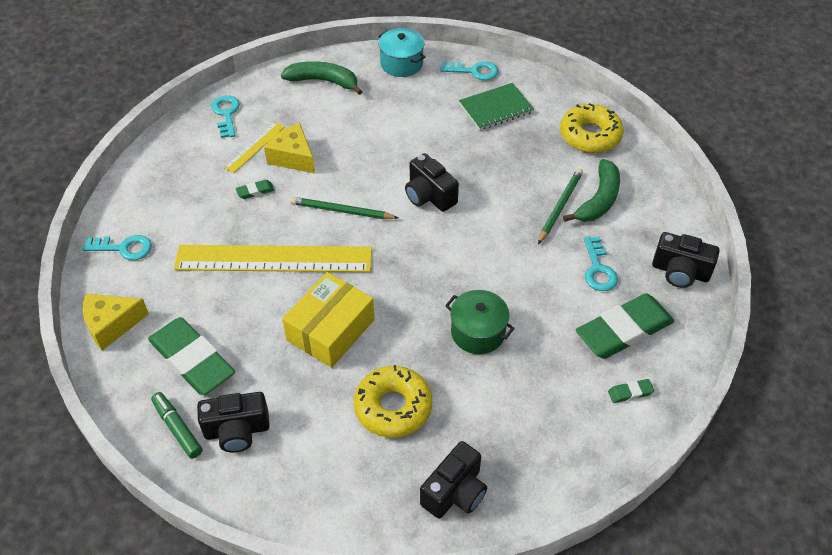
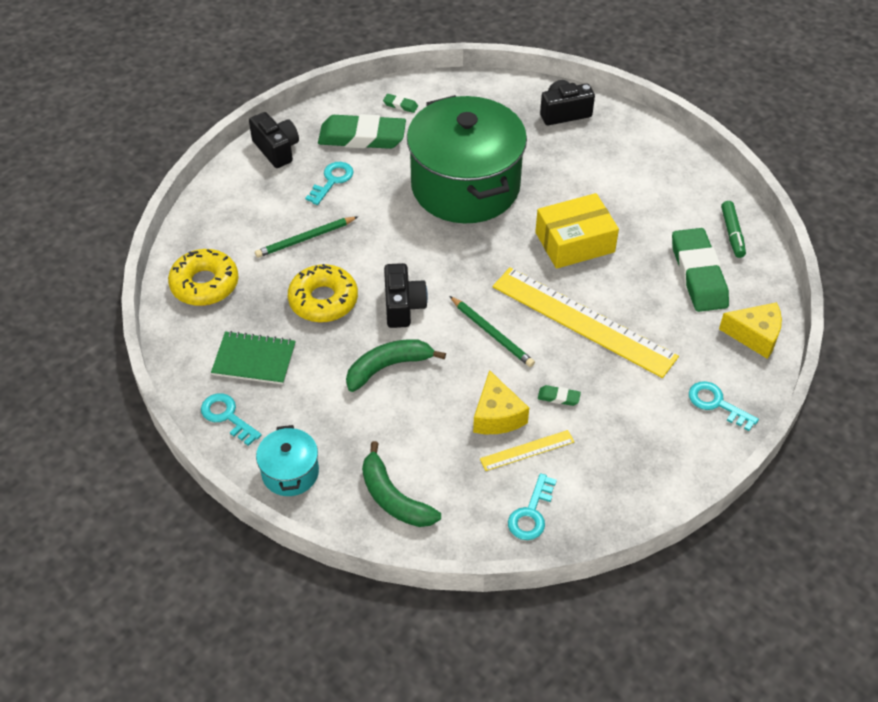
camera: 145 degrees left, 0 degrees up
black camera [197,392,270,452] -> none
yellow donut [354,365,432,438] -> yellow donut moved to [288,264,358,322]
green pot [445,290,515,354] -> green pot [407,95,527,223], size x2.29
green banana [563,159,620,222] -> green banana moved to [346,339,446,392]

